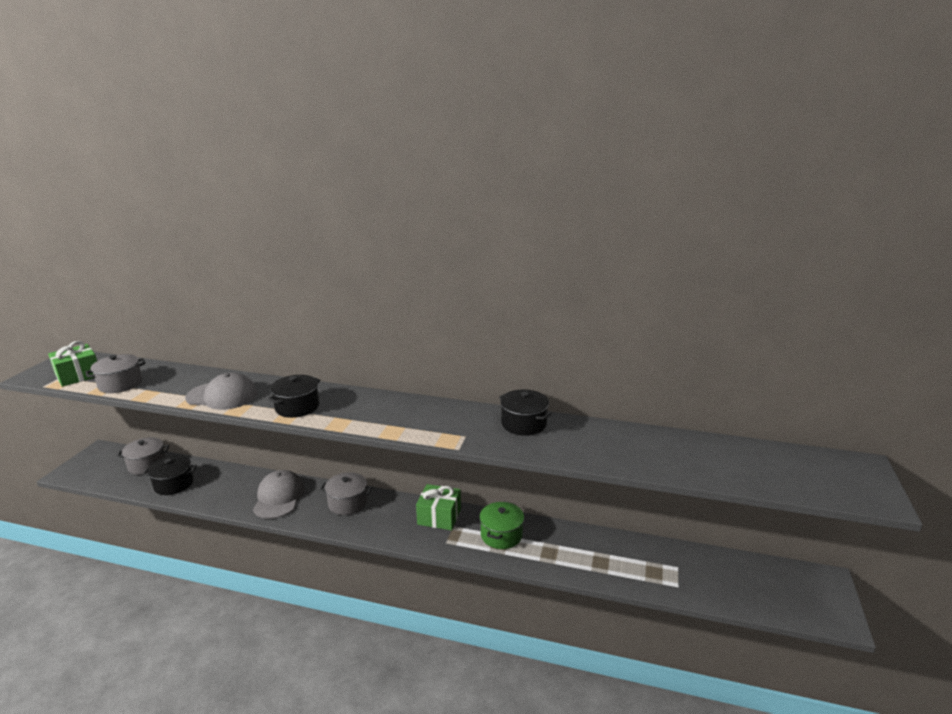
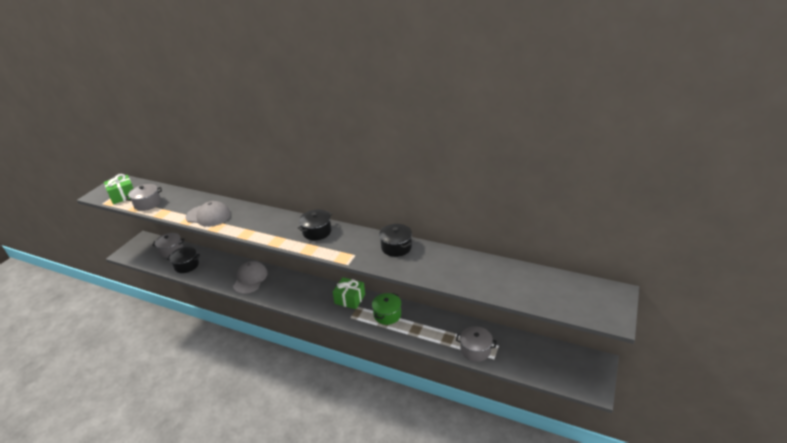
camera: 10 degrees right, 10 degrees up
black pot [268,375,321,418] -> black pot moved to [298,210,332,240]
grey pot [320,472,372,515] -> grey pot moved to [456,326,497,362]

